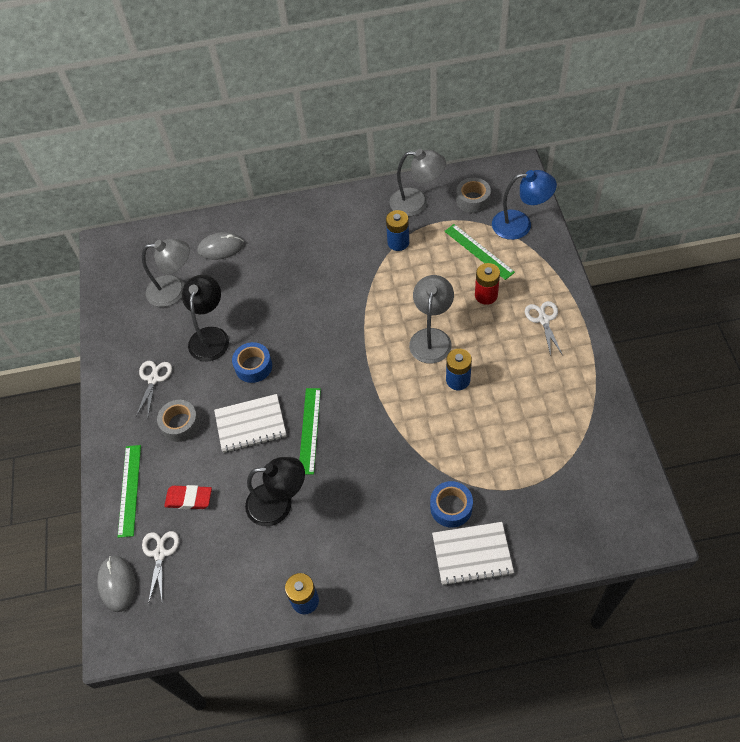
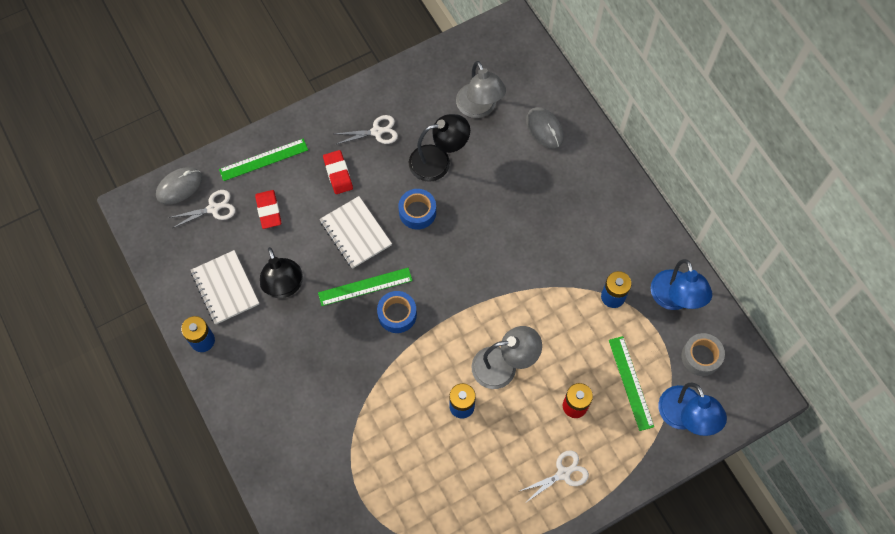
camera: 65 degrees right, 10 degrees up
grey tape [157,400,200,442] -> red eraser [323,150,353,194]
grey lamp [390,149,446,216] -> blue lamp [651,259,712,310]
blue tape [430,481,473,528] -> blue tape moved to [377,291,417,333]
white notebook [432,522,514,586] -> white notebook moved to [191,250,259,324]
green ruler [444,224,515,280] -> green ruler turned 45 degrees counterclockwise [609,336,654,431]

